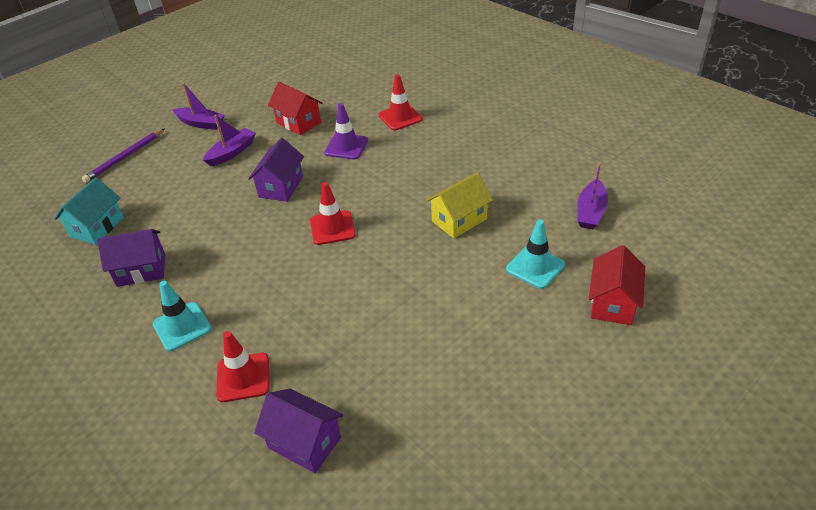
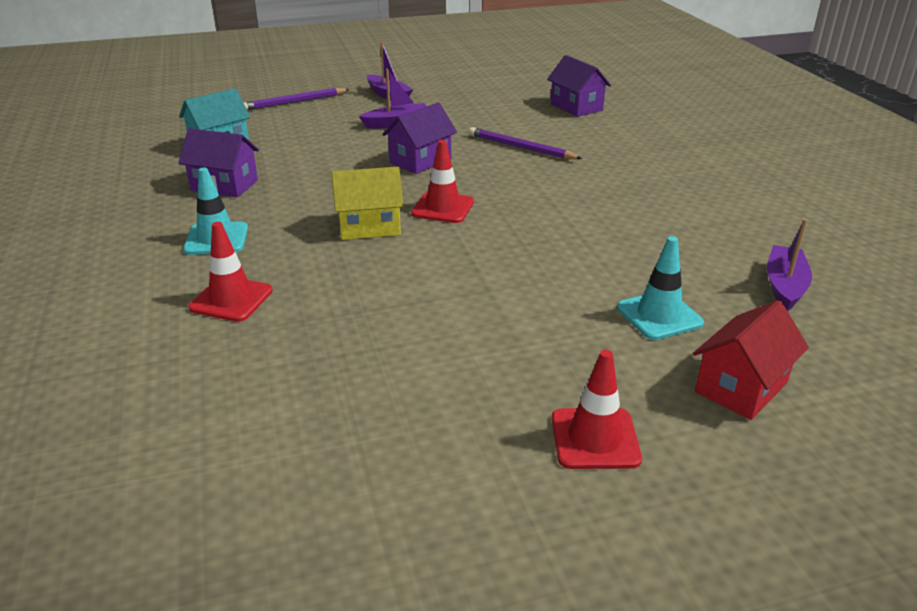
camera: 25 degrees right, 10 degrees down
purple house [254,389,343,473] -> purple house moved to [547,55,611,117]
red house [268,82,322,135] -> none
purple traffic cone [324,103,368,159] -> purple pencil [469,127,582,159]
red traffic cone [379,74,423,130] -> red traffic cone moved to [552,350,642,469]
yellow house [426,172,493,238] -> yellow house moved to [331,167,404,240]
purple boat [577,163,608,229] -> purple boat turned 150 degrees clockwise [767,219,812,311]

